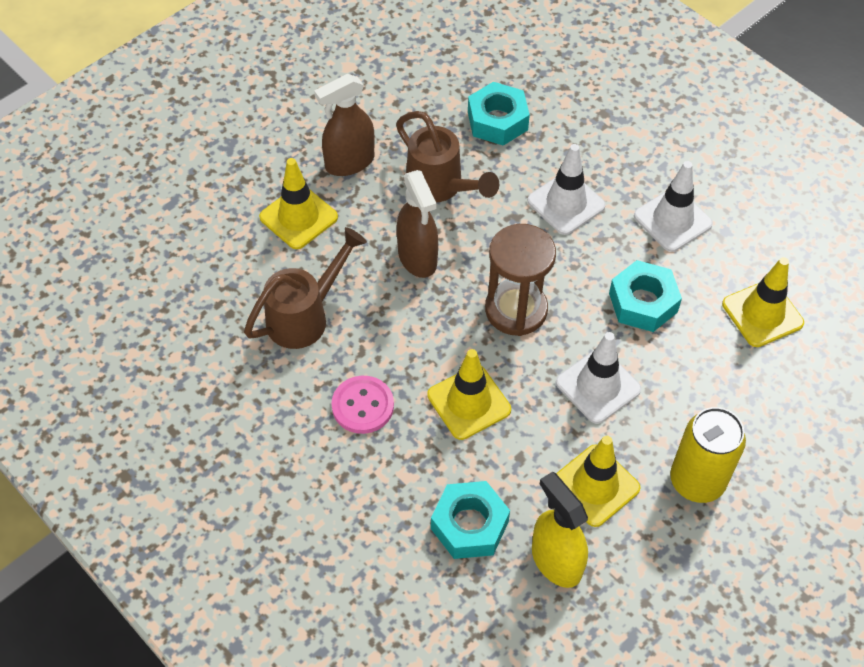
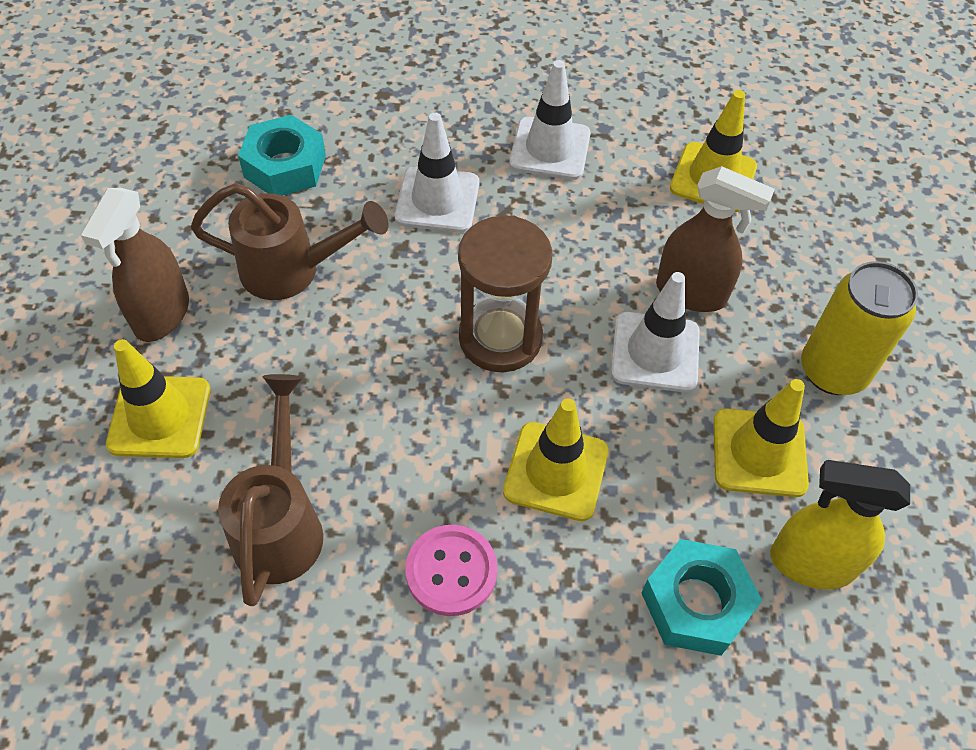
camera: 45 degrees left, 0 degrees up
brown spray bottle [397,170,438,278] -> brown spray bottle moved to [656,166,775,312]
turquoise nut [609,260,682,332] -> none

